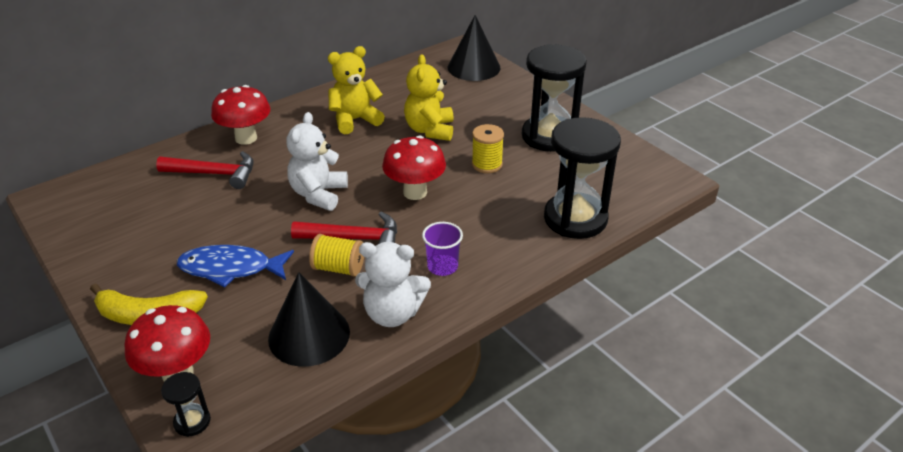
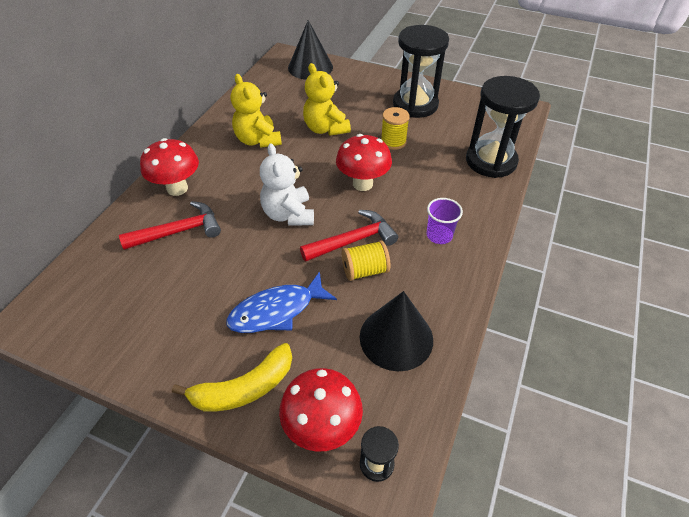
camera: 30 degrees left, 10 degrees up
yellow teddy bear [328,46,385,134] -> yellow teddy bear turned 60 degrees counterclockwise [231,74,282,148]
white teddy bear [355,242,431,327] -> none

